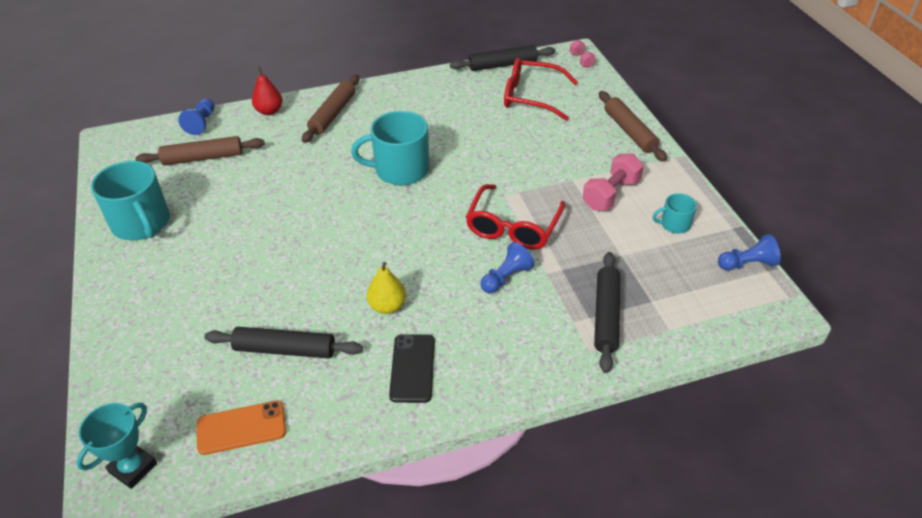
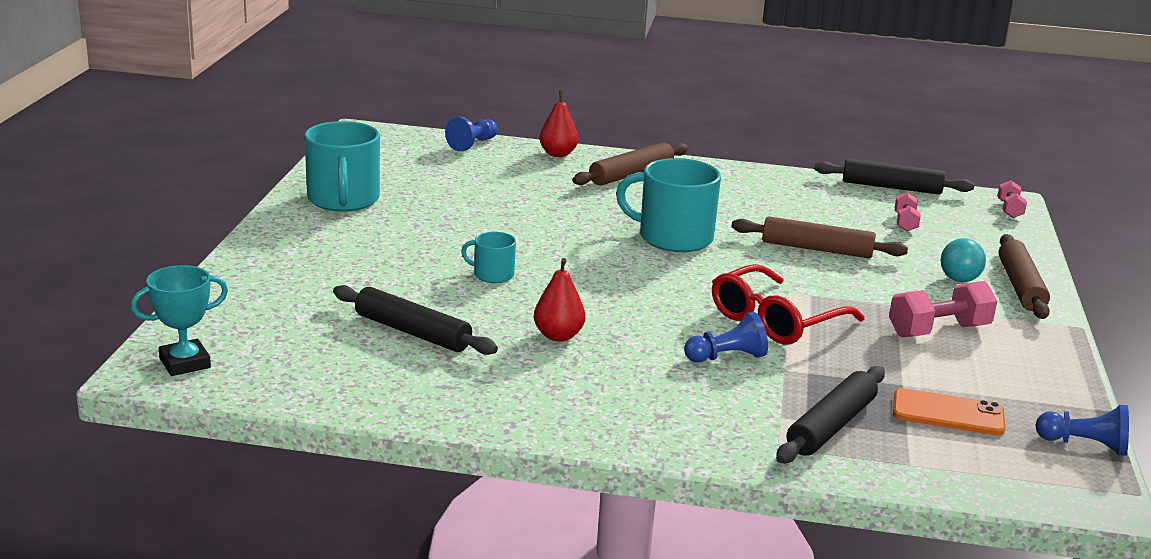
camera: 25 degrees right, 20 degrees down
brown rolling pin [135,136,265,165] -> brown rolling pin moved to [731,216,908,258]
orange phone [197,401,286,455] -> orange phone moved to [893,388,1005,435]
yellow pear [367,262,406,314] -> red pear [534,258,586,342]
black phone [389,334,435,403] -> none
red glasses [504,58,578,121] -> pink dumbbell [895,192,921,231]
turquoise mug [653,193,697,234] -> turquoise mug moved to [461,232,516,283]
none -> turquoise ball [941,238,986,282]

